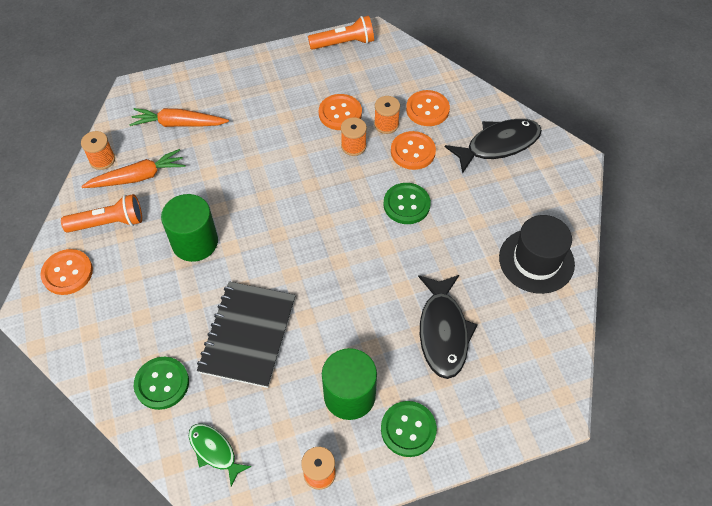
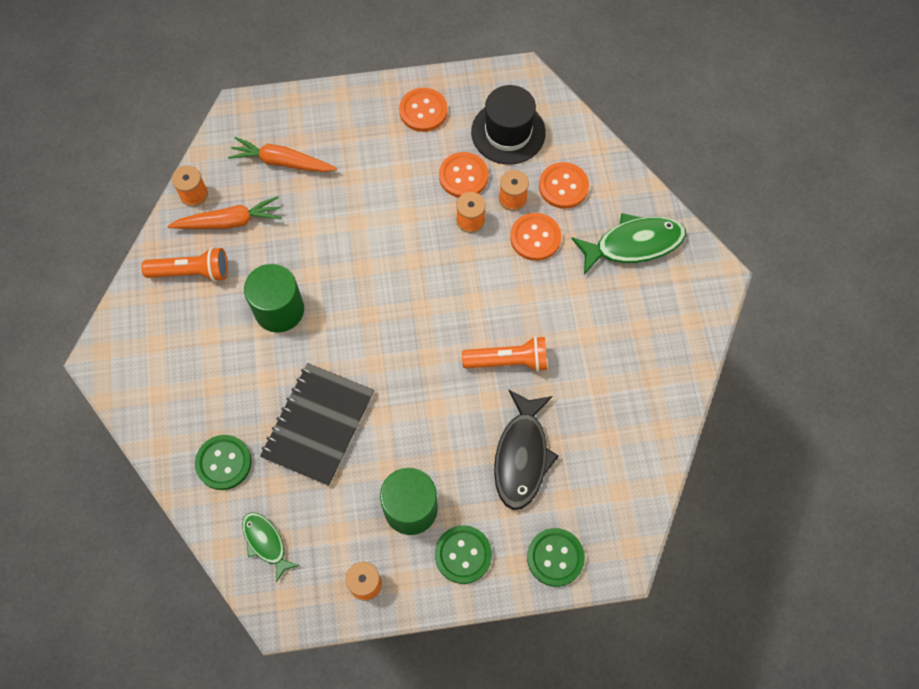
camera: 10 degrees right, 10 degrees up
orange button [40,249,93,295] -> orange button moved to [399,88,448,132]
orange flashlight [308,16,374,50] -> orange flashlight moved to [462,336,547,372]
green button [383,183,431,224] -> green button moved to [527,528,585,587]
black fish [445,119,542,174] -> green fish [571,213,686,275]
black hat [499,215,575,294] -> black hat moved to [471,85,546,164]

